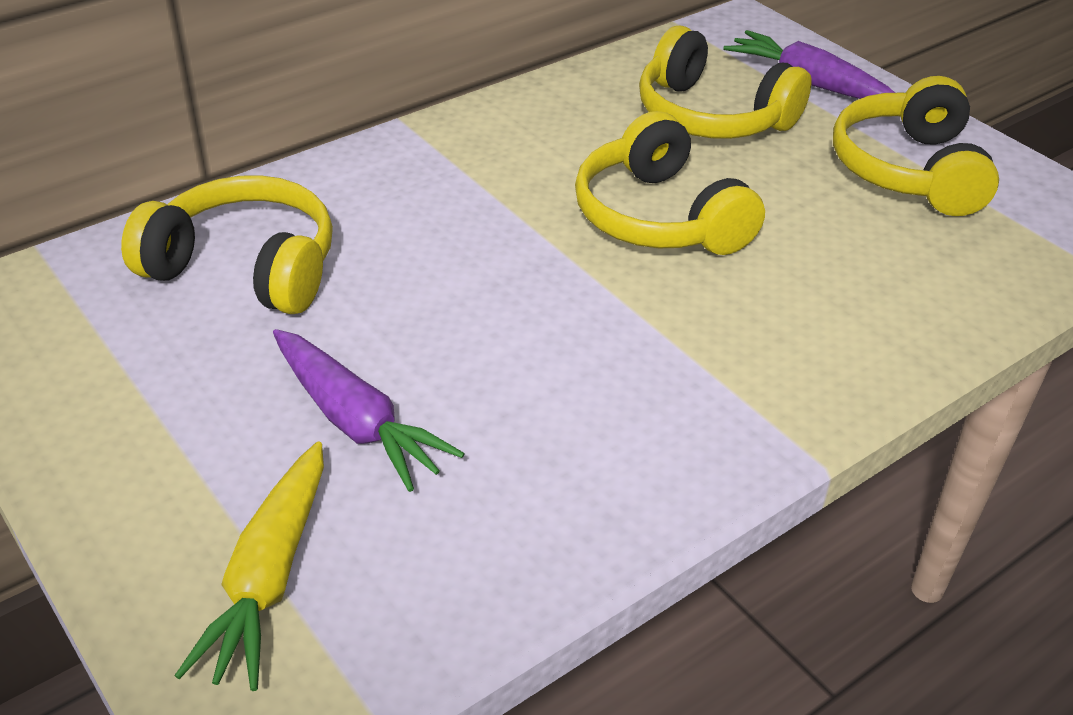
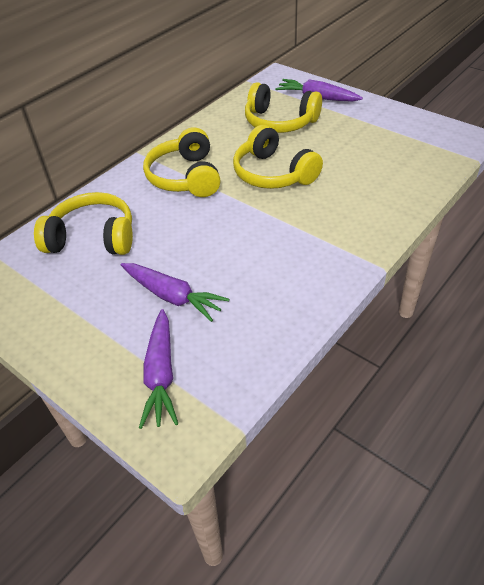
camera: 10 degrees left, 5 degrees up
yellow carrot [174,441,324,691] -> purple carrot [139,309,178,429]
yellow headphones [833,76,999,216] -> yellow headphones moved to [143,127,221,197]

